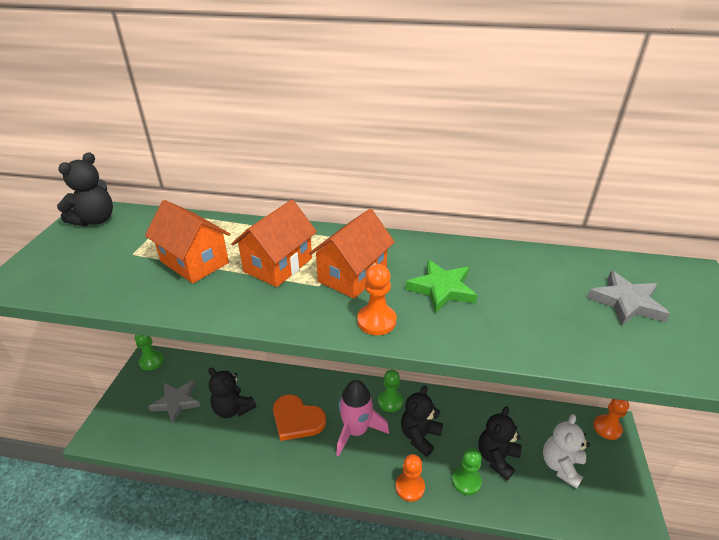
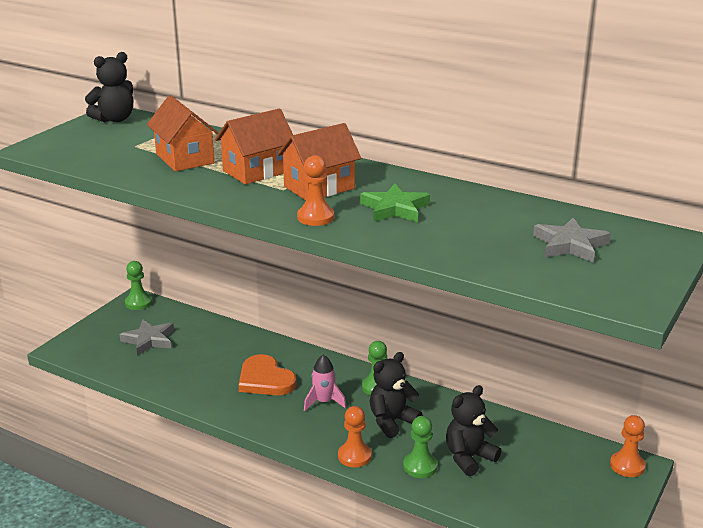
camera: 20 degrees right, 10 degrees down
black teddy bear [208,367,256,418] -> none
pink rocket [336,380,389,457] -> pink rocket [304,355,346,411], size x0.62
white teddy bear [543,414,590,489] -> none

